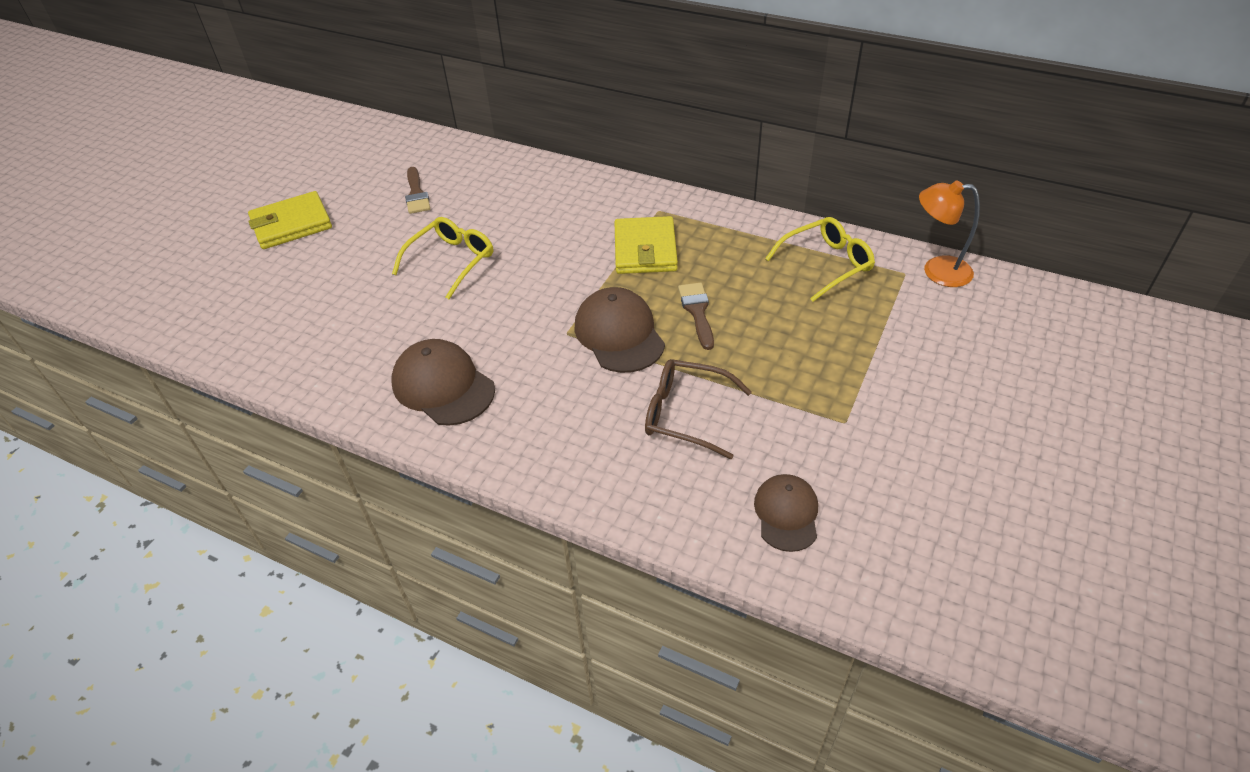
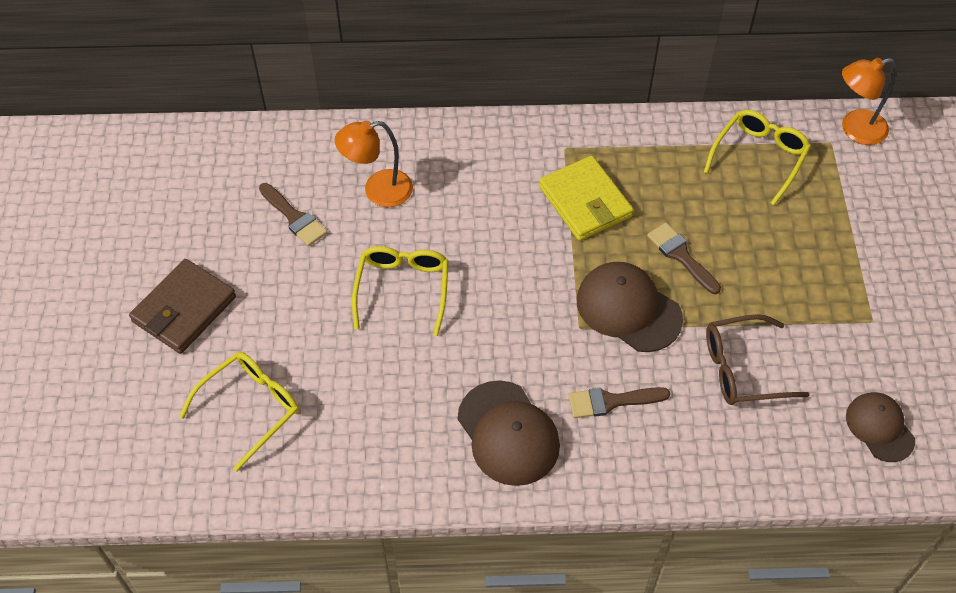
camera: 30 degrees left, 10 degrees up
yellow wallet [248,191,332,249] -> brown wallet [129,259,236,354]
brown cap [391,339,495,426] -> brown cap turned 135 degrees counterclockwise [458,380,560,486]
none -> yellow glasses [179,352,299,472]
none -> orange lamp [334,120,413,207]
none -> brown brush [568,387,670,418]

